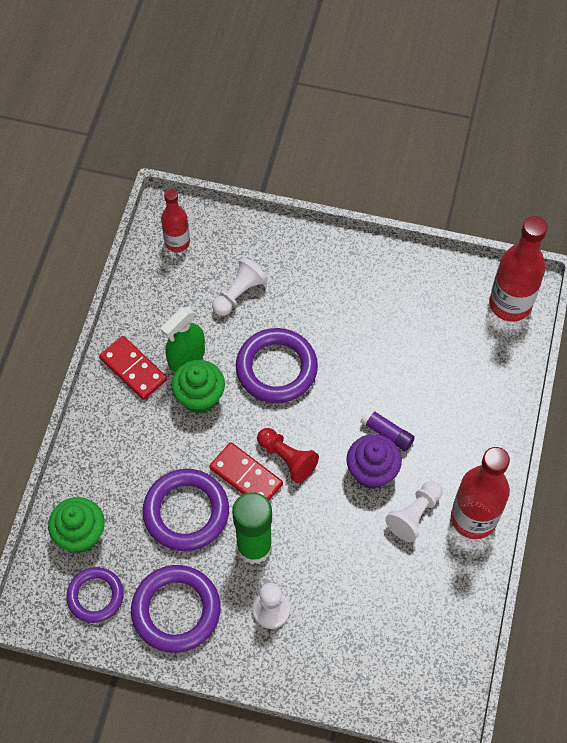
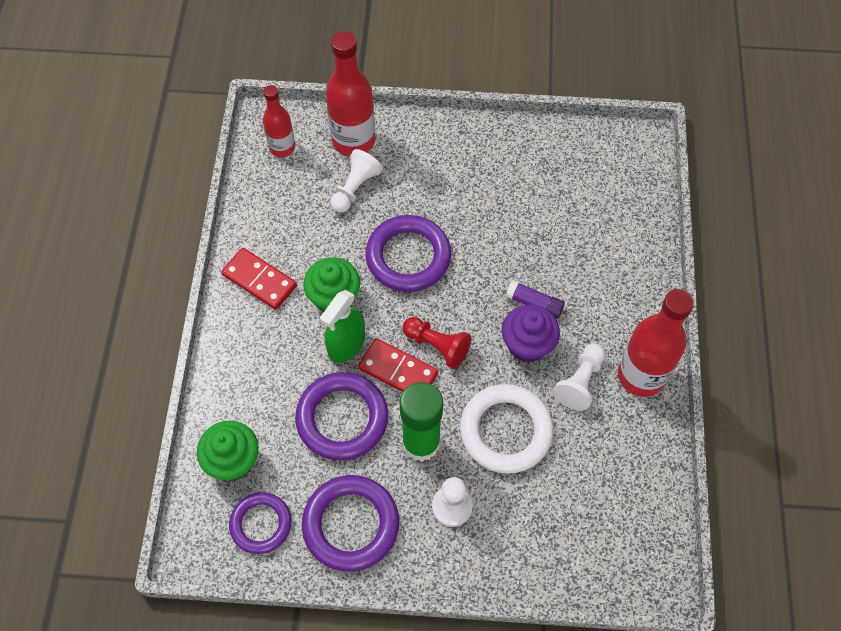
camera: 10 degrees left, 0 degrees up
green spray bottle [161,307,205,372] -> green spray bottle moved to [320,290,365,363]
red bottle [489,216,547,322] -> red bottle moved to [326,31,375,156]
none -> white ring [460,384,554,474]

